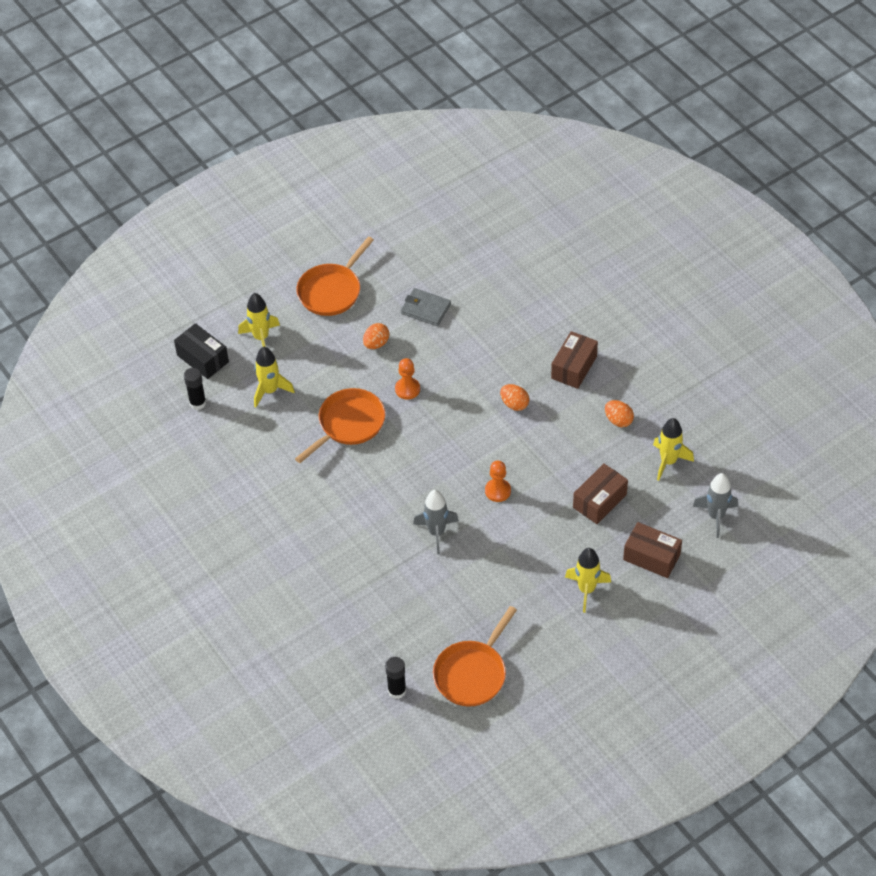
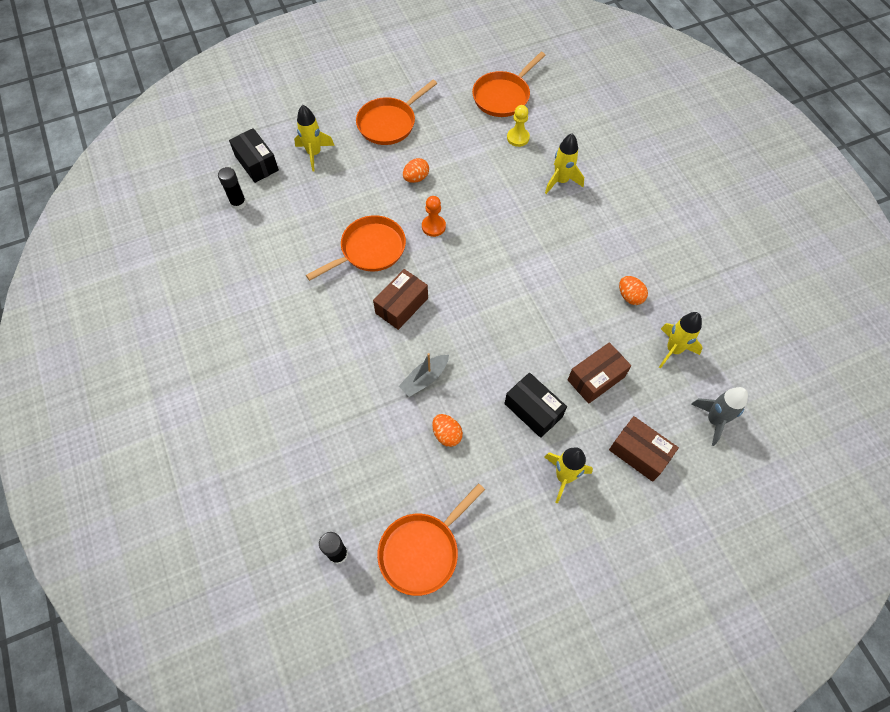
camera: 10 degrees right, 10 degrees up
yellow rocket [254,347,295,408] -> yellow rocket moved to [545,133,584,194]
grey wallet [401,288,451,326] -> none
grey rocket [413,490,459,554] -> grey boat [399,353,449,397]
orange pawn [485,461,511,502] -> none
orange egg [500,384,529,411] -> orange egg moved to [432,414,463,447]
brown box [551,331,598,389] -> brown box moved to [373,269,428,330]
none -> orange pan [472,52,546,117]
none -> black box [504,373,567,438]
none -> yellow pawn [507,105,530,147]

